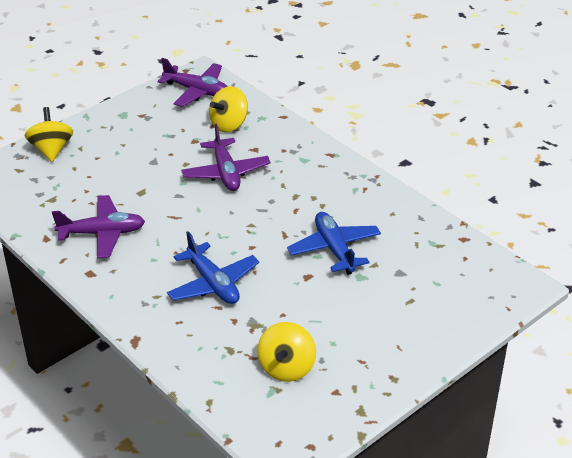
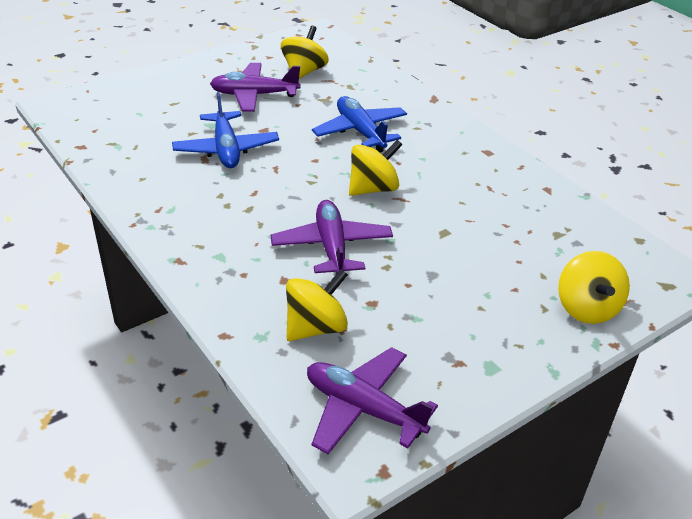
camera: 175 degrees left, 0 degrees up
purple plane [52,195,145,259] -> purple plane moved to [210,63,300,112]
none -> yellow spinning top [349,140,403,196]

